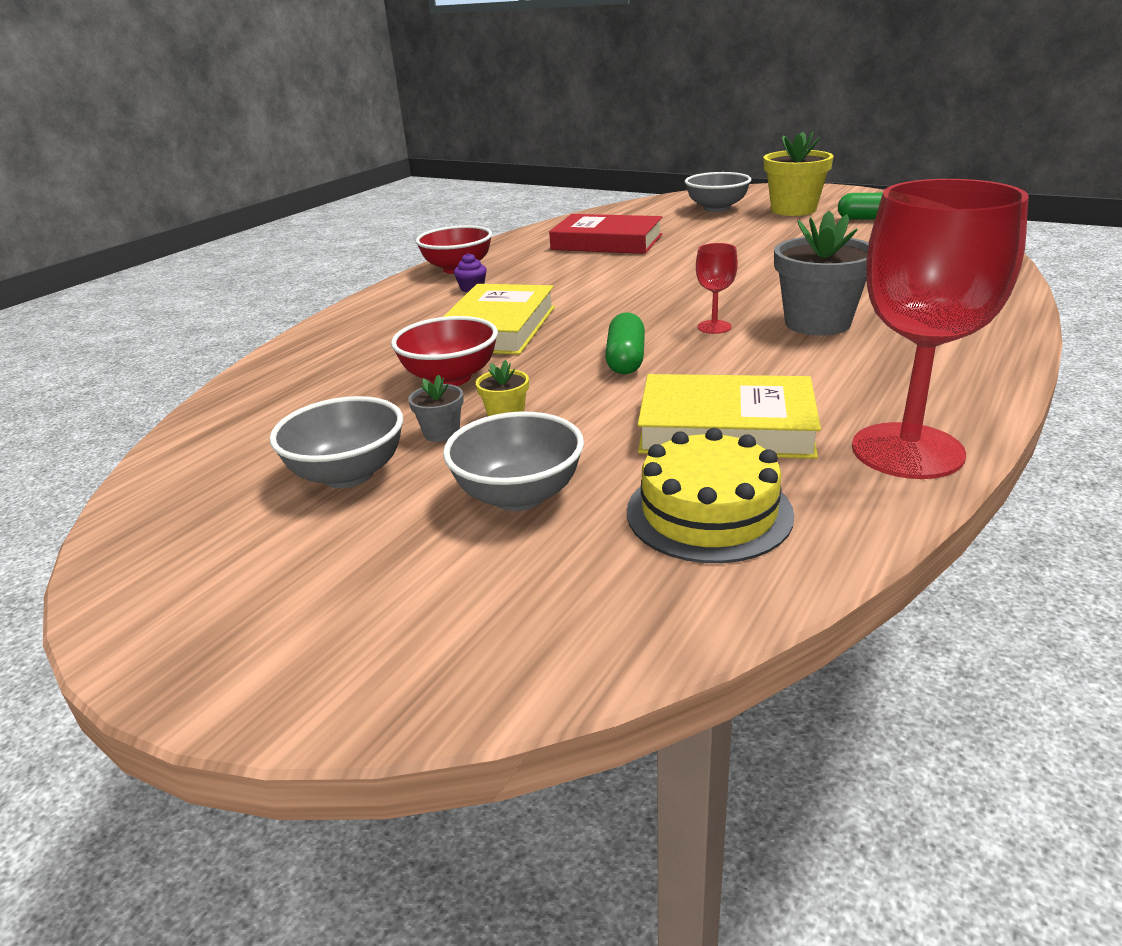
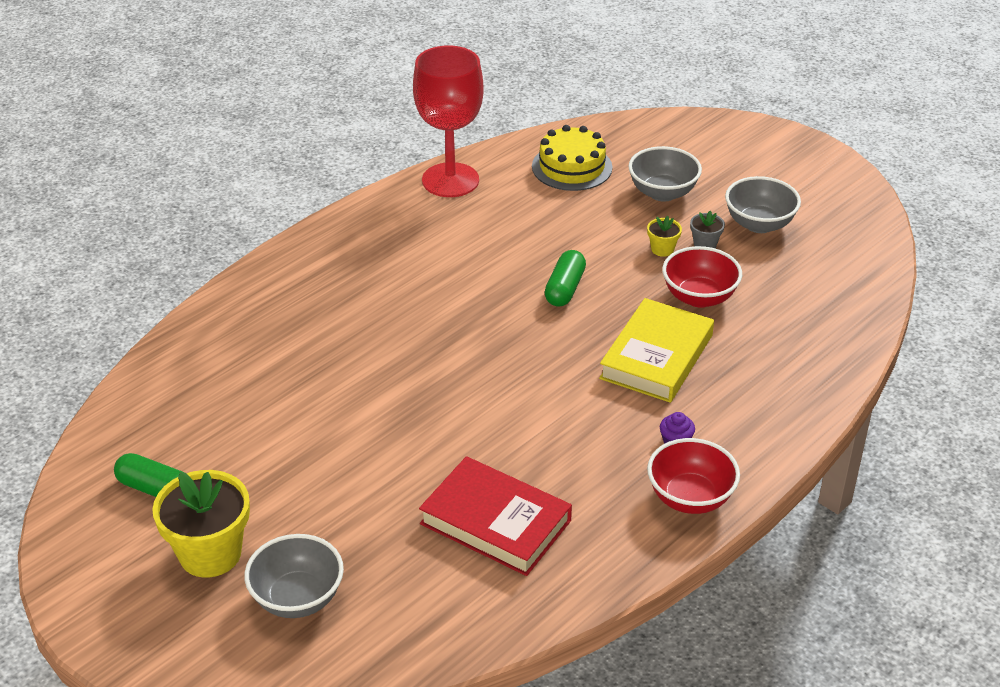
camera: 170 degrees left, 10 degrees up
yellow book [638,374,821,459] -> none
red goblet [696,243,738,334] -> none
grey flower pot [774,211,869,336] -> none

